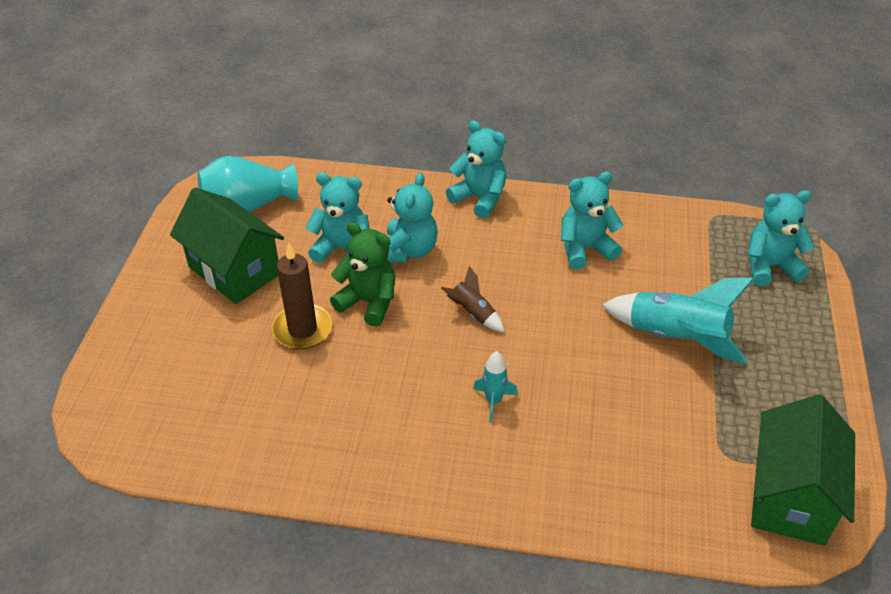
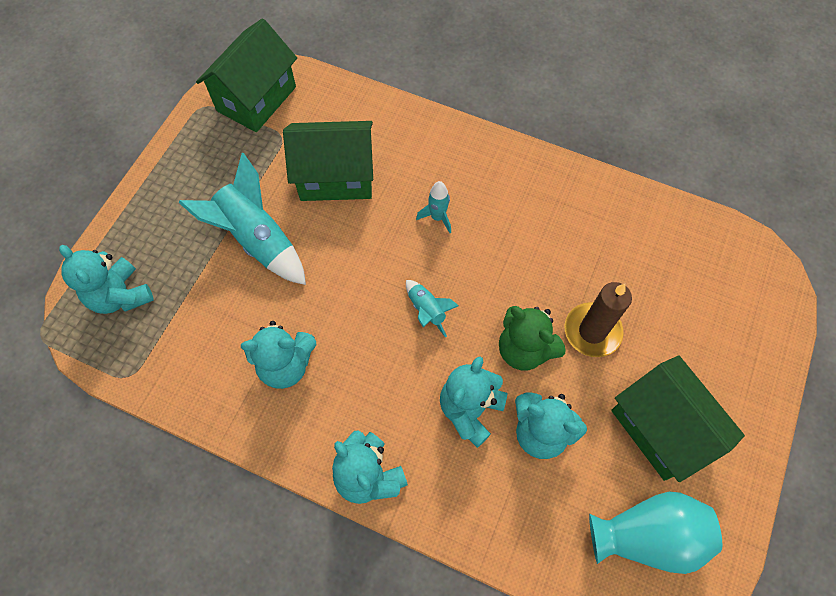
camera: 165 degrees left, 20 degrees up
brown rocket [441,266,504,332] -> turquoise rocket [406,280,459,337]
turquoise teddy bear [748,190,815,286] -> turquoise teddy bear turned 45 degrees clockwise [59,245,153,314]
none -> green house [283,121,373,201]

